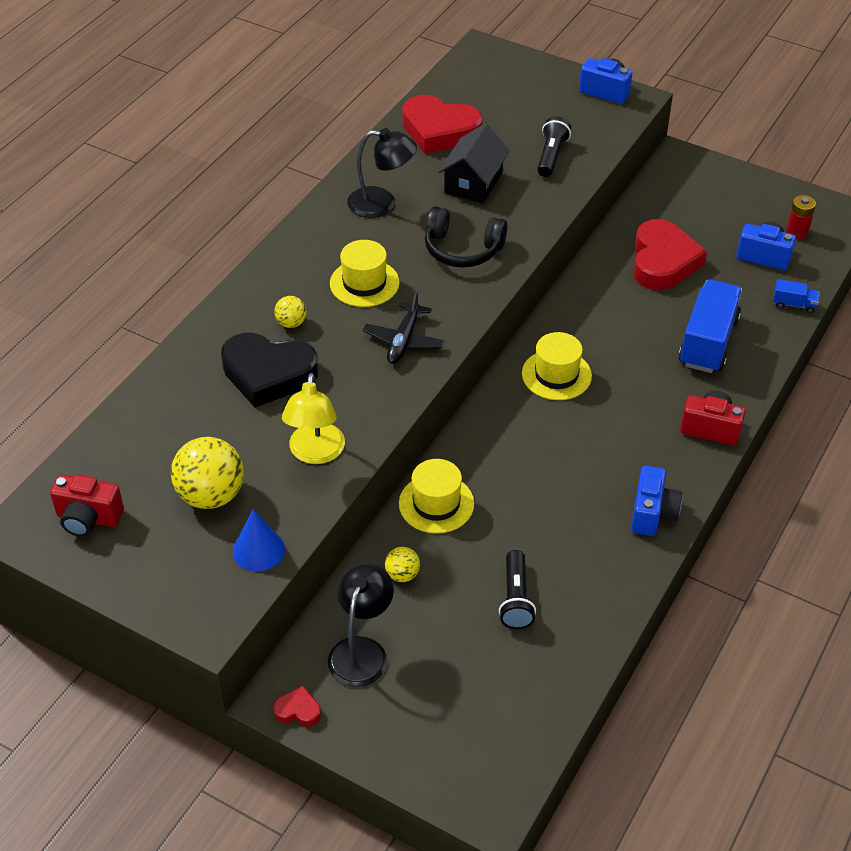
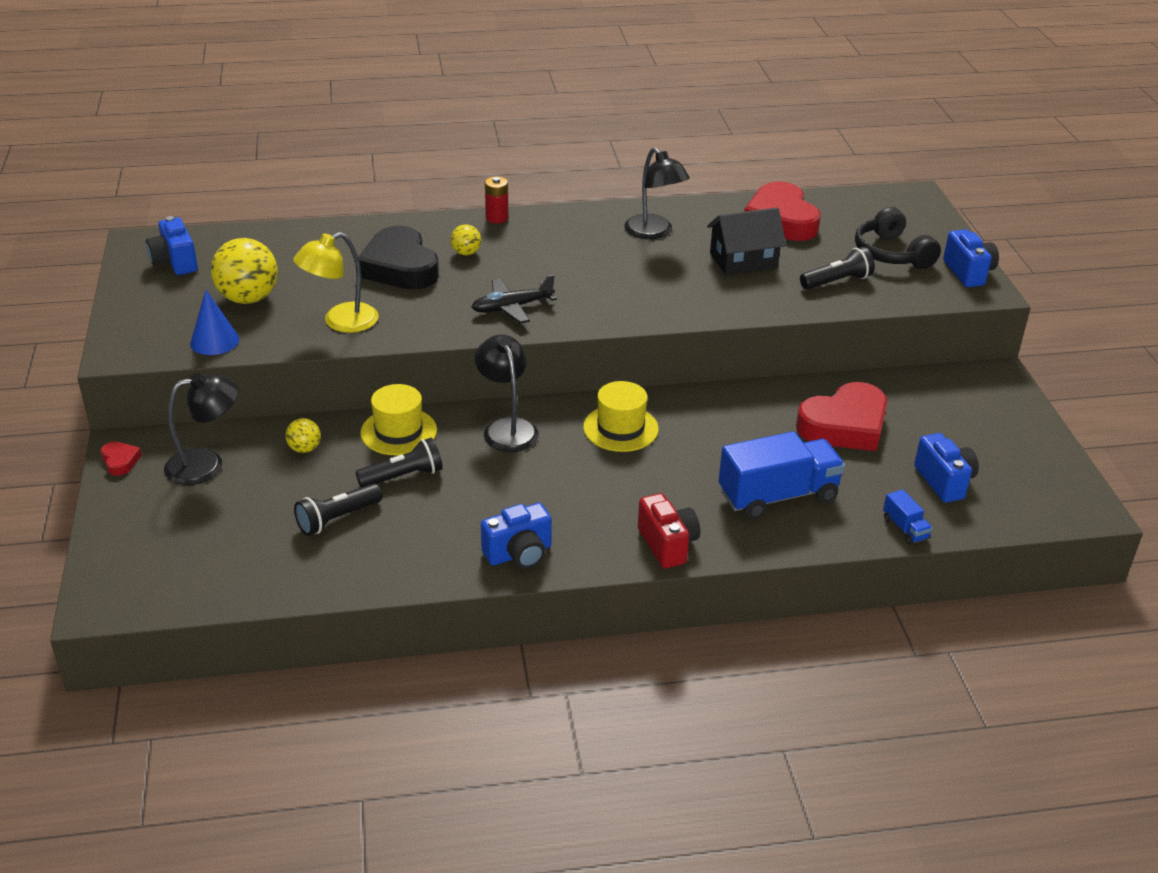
camera: 50 degrees right, 10 degrees down
red camera [50,475,124,536] -> blue camera [146,216,198,275]
yellow hat [330,240,400,307] -> none
black headphones [425,206,507,268] -> black headphones moved to [855,207,941,269]
red battery [786,195,816,239] -> red battery moved to [485,177,509,223]
none -> black flashlight [355,438,443,487]
none -> black lamp [475,335,539,452]

